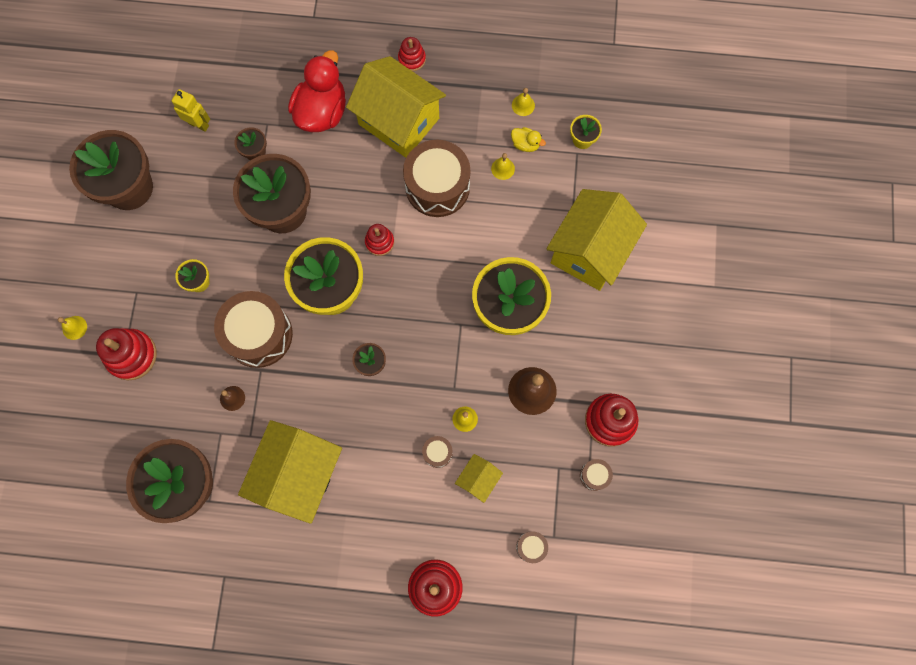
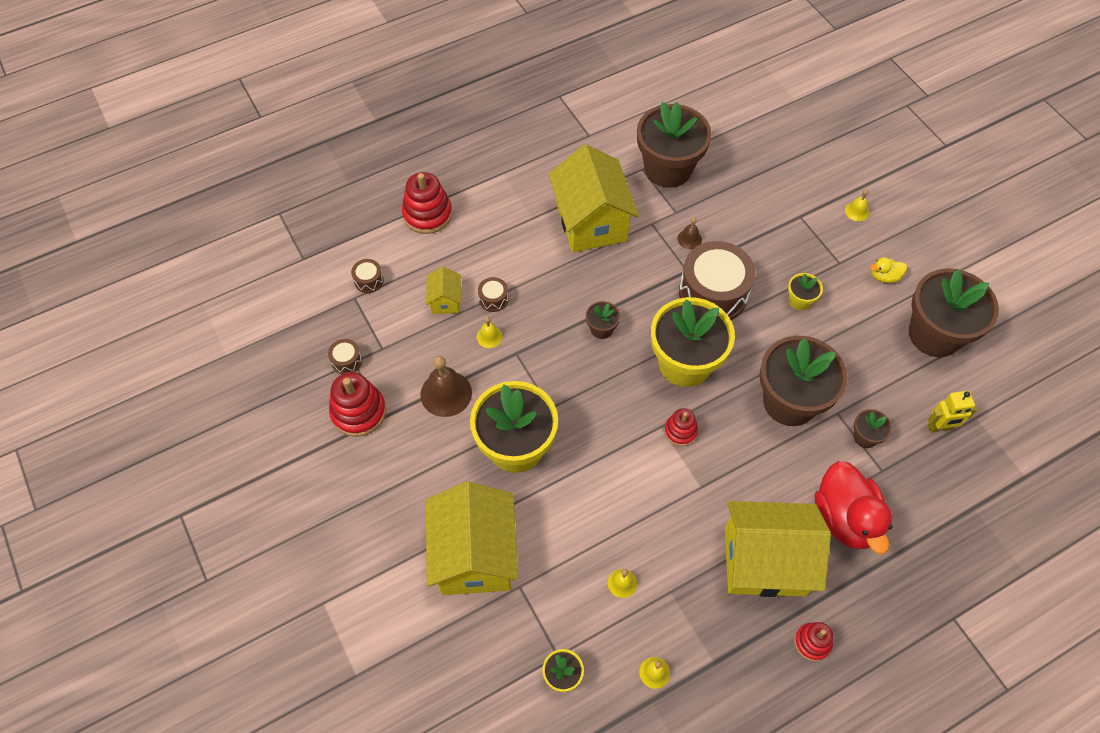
camera: 145 degrees right, 15 degrees down
red stacking toy [96,328,157,380] -> none
brown drum [403,140,471,217] -> none
yellow duck [511,127,546,152] -> yellow duck moved to [870,257,907,283]

